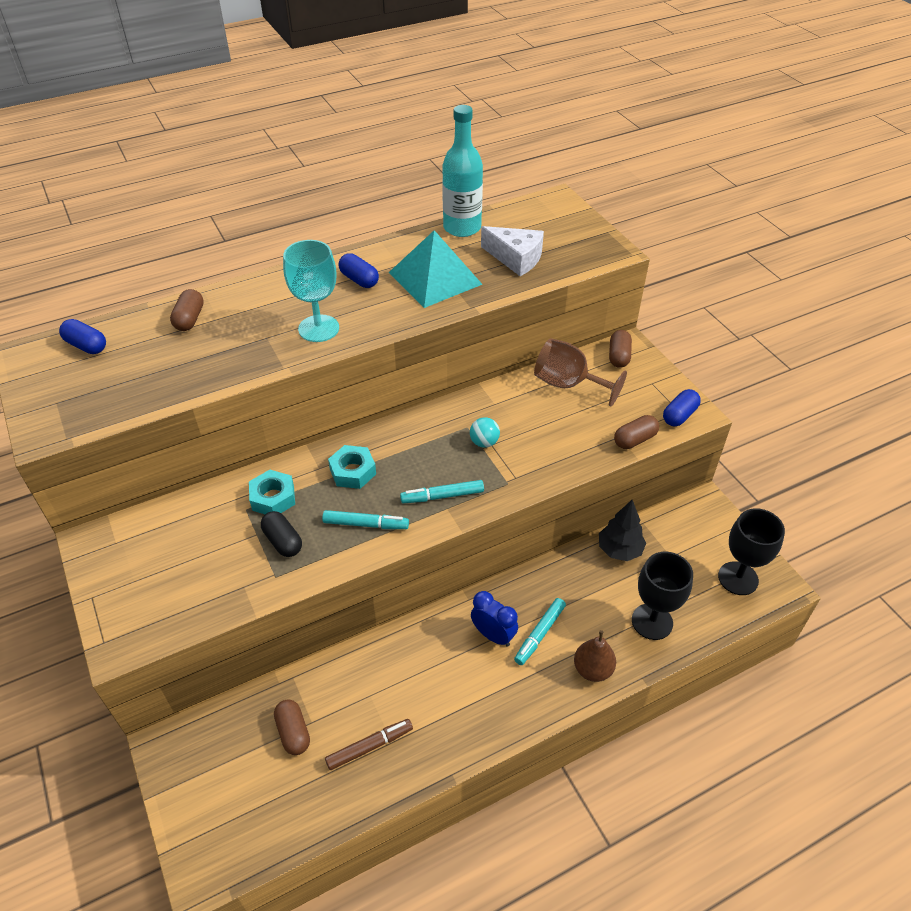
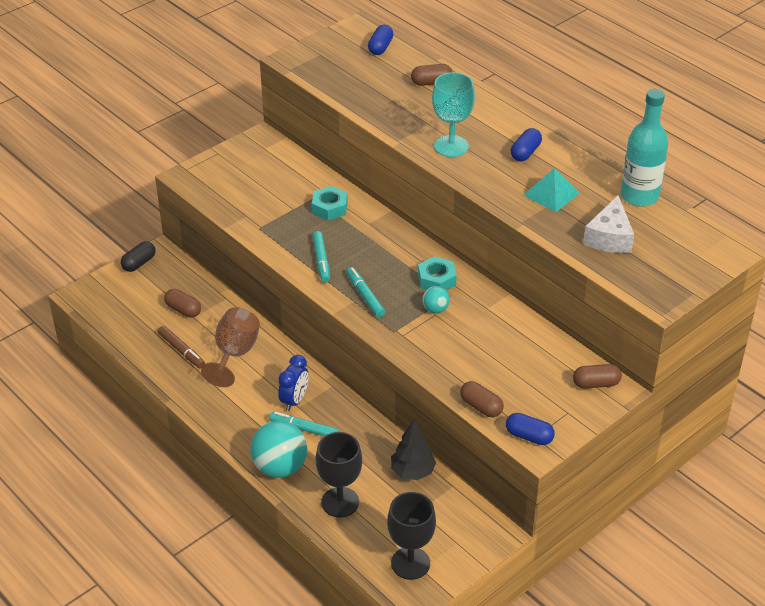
camera: 75 degrees right, 5 degrees down
black capsule [261,511,302,557] -> black capsule moved to [121,241,155,272]
brown capsule [274,699,310,755] -> brown capsule turned 75 degrees clockwise [164,289,201,318]
turquoise nut [328,445,376,489] -> turquoise nut moved to [418,256,457,290]
turquoise pyramid [389,230,483,308] -> turquoise pyramid [524,168,580,212], size x0.63
brown goblet [534,338,627,406] -> brown goblet moved to [201,307,260,387]
brown pear [574,630,616,682] -> turquoise ball [250,420,307,478]

